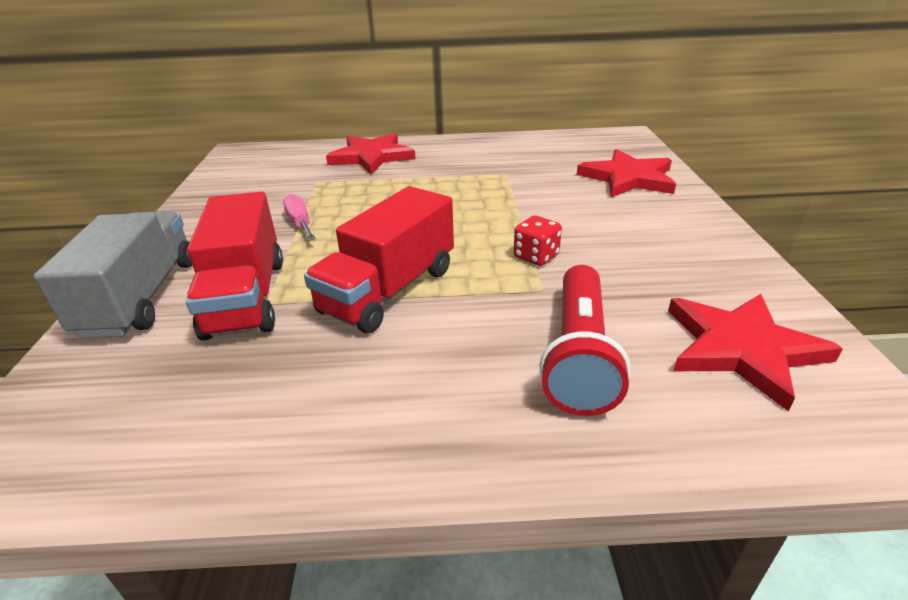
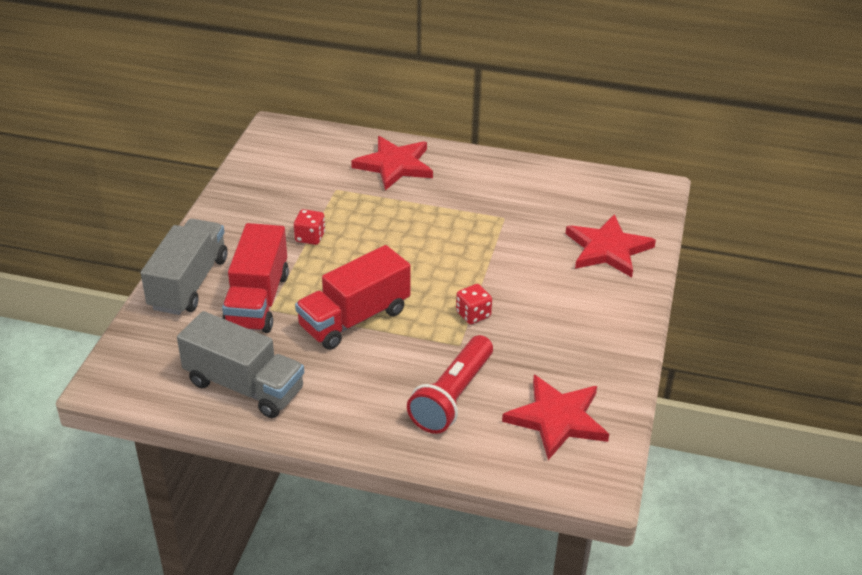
camera: 15 degrees right, 5 degrees up
pink screwdriver [283,194,316,240] -> red dice [294,209,325,245]
none -> grey truck [177,311,304,418]

